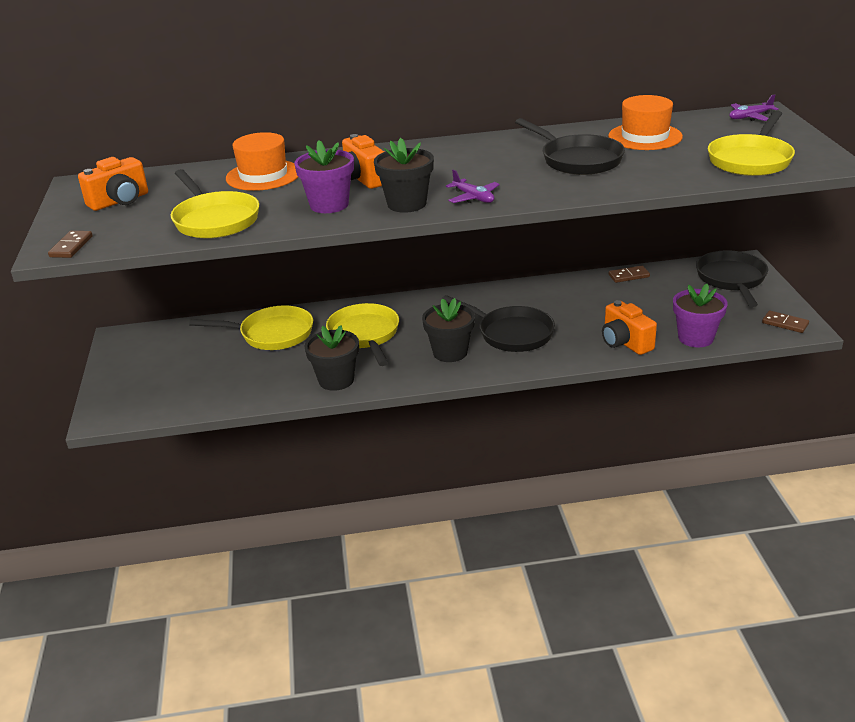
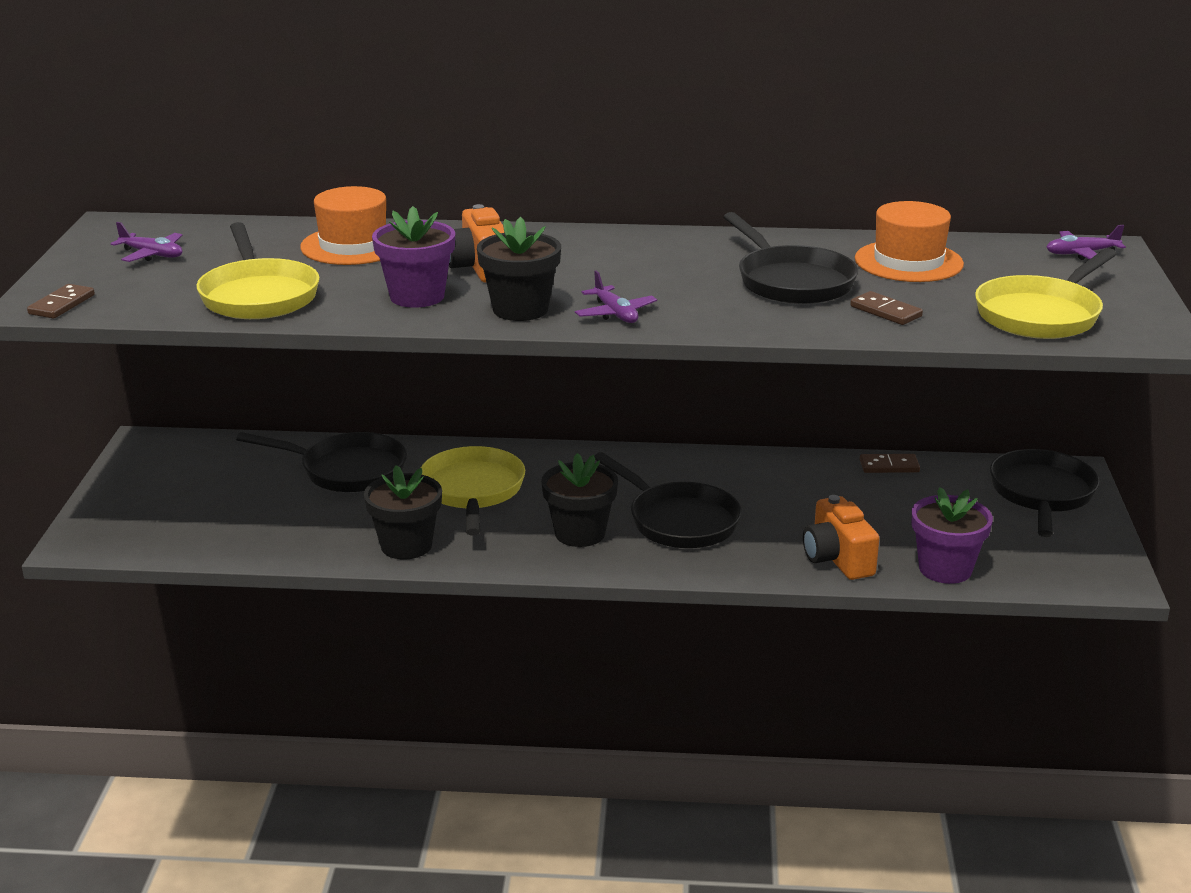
camera: 10 degrees right, 5 degrees down
orange camera [78,157,148,211] -> purple plane [111,222,182,262]
yellow pan [189,306,313,350] -> black pan [236,432,407,492]
brown domino [762,311,809,333] -> brown domino moved to [850,291,923,325]

